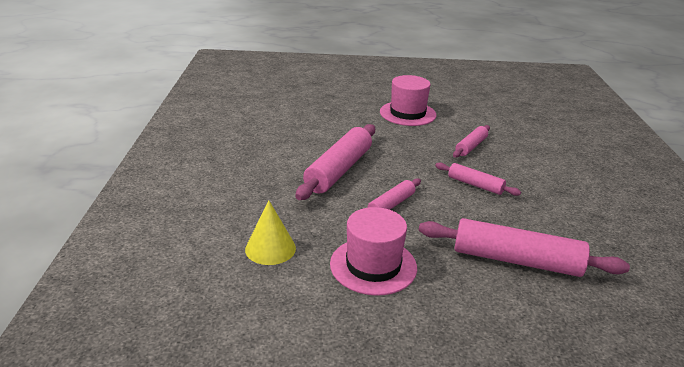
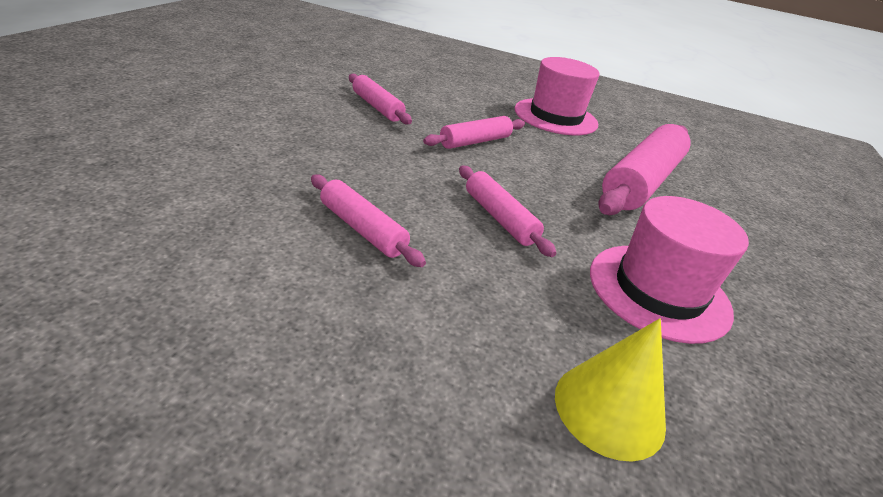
camera: 75 degrees left, 5 degrees up
pink rolling pin [295,124,375,200] -> pink rolling pin [311,175,426,267], size x0.54
pink hat [380,75,436,126] -> pink hat moved to [515,57,599,135]

